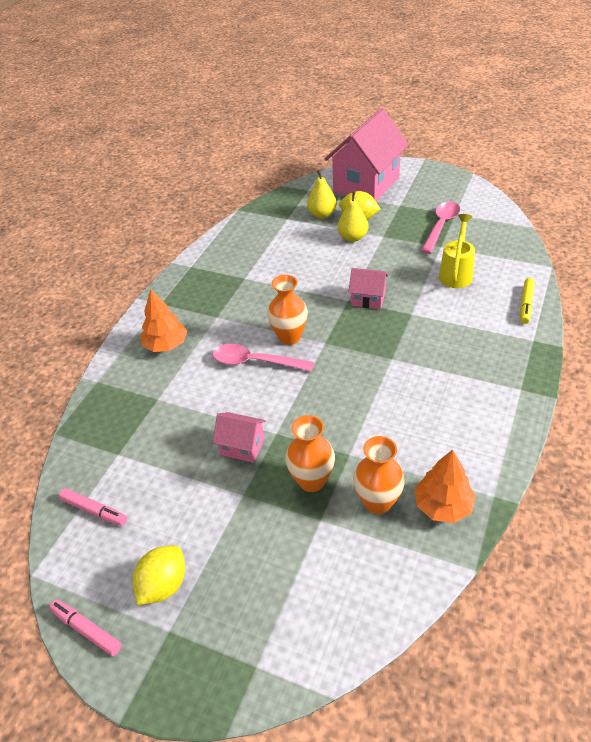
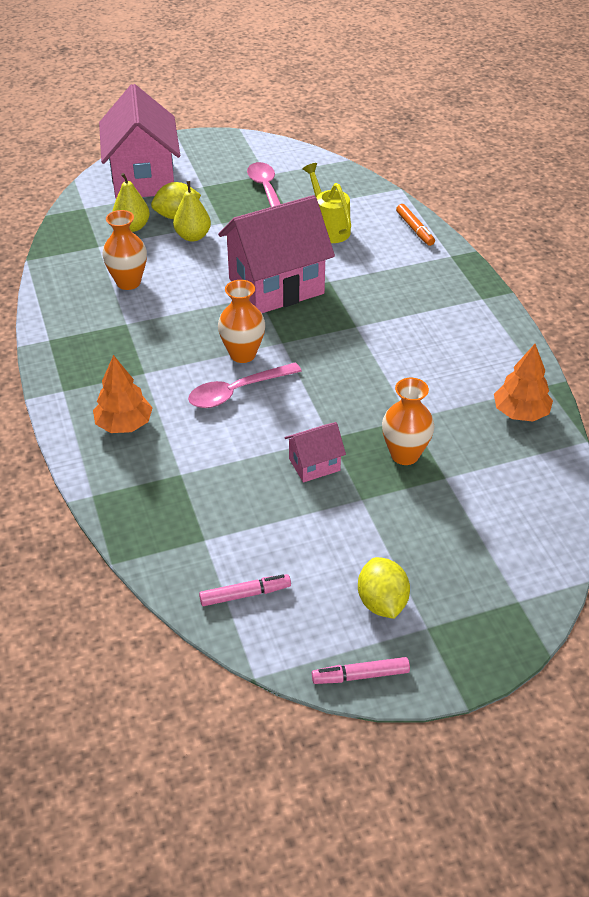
camera: 45 degrees left, 0 degrees up
pink house [348,268,389,309] -> pink house [218,195,335,313], size x2.18
orange vase [353,436,405,514] -> orange vase moved to [103,210,147,290]
yellow marker [520,278,535,324] -> orange marker [396,204,435,246]

